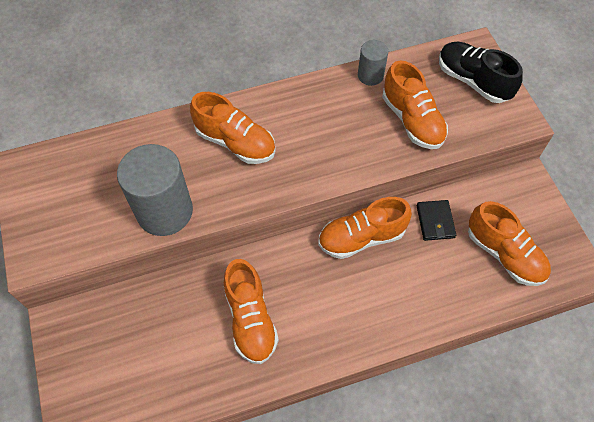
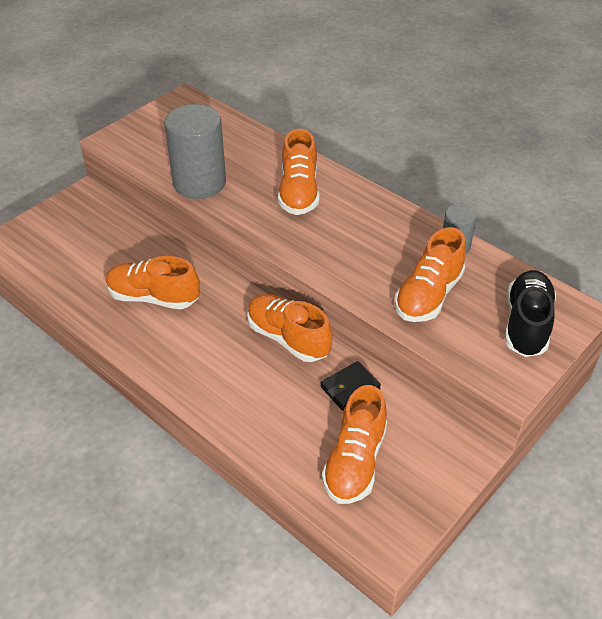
camera: 60 degrees right, 15 degrees down
orange shoe [224,259,279,364] -> orange shoe turned 60 degrees clockwise [106,256,200,309]

